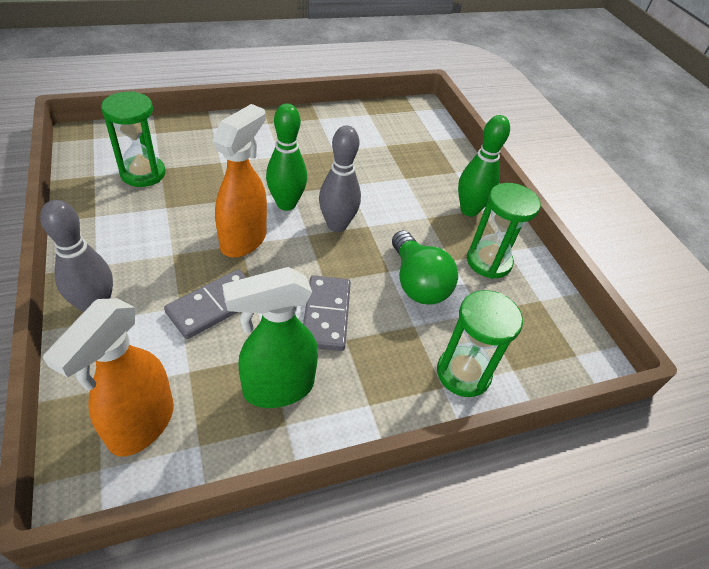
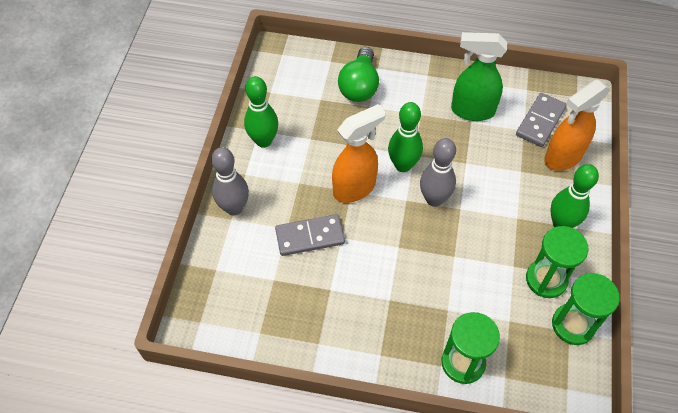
camera: 35 degrees right, 10 degrees up
orange spray bottle [43,298,174,456] -> orange spray bottle moved to [544,79,611,171]
green hourglass [101,91,166,187] -> green hourglass moved to [552,273,620,345]
green spray bottle [222,267,318,408] -> green spray bottle moved to [451,32,507,121]
grey domino [303,275,351,351] -> grey domino moved to [516,93,567,147]
green light bulb [392,231,458,305] -> green light bulb moved to [338,47,379,102]
none -> green bowling pin [244,76,278,148]

